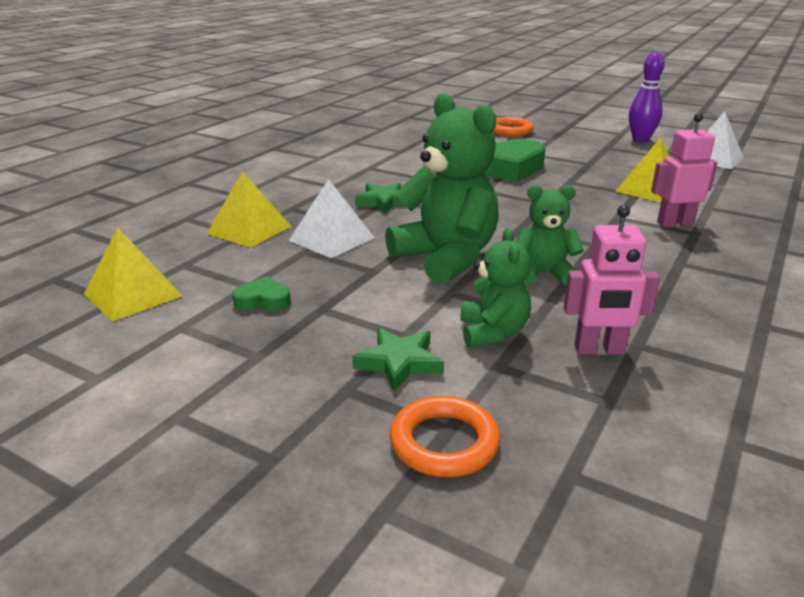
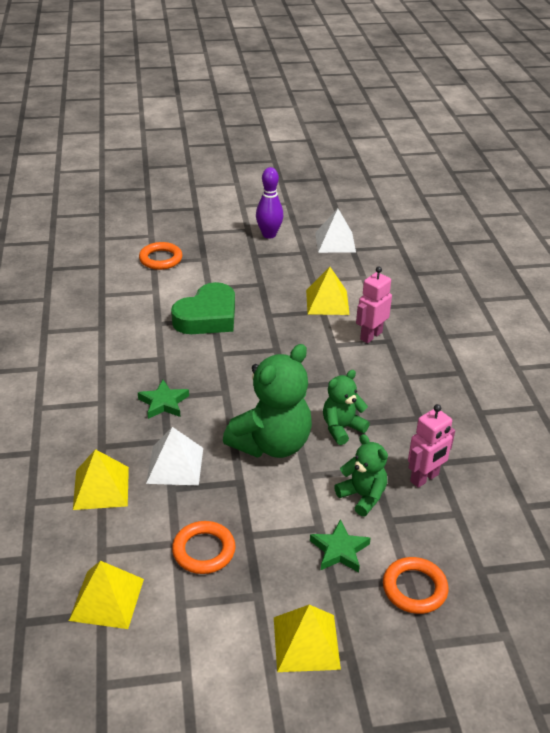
camera: 40 degrees left, 10 degrees up
green heart [232,277,291,311] -> orange ring [172,521,236,574]
green teddy bear [385,93,499,284] -> green teddy bear turned 120 degrees clockwise [223,344,312,458]
none -> yellow pyramid [274,605,341,672]

